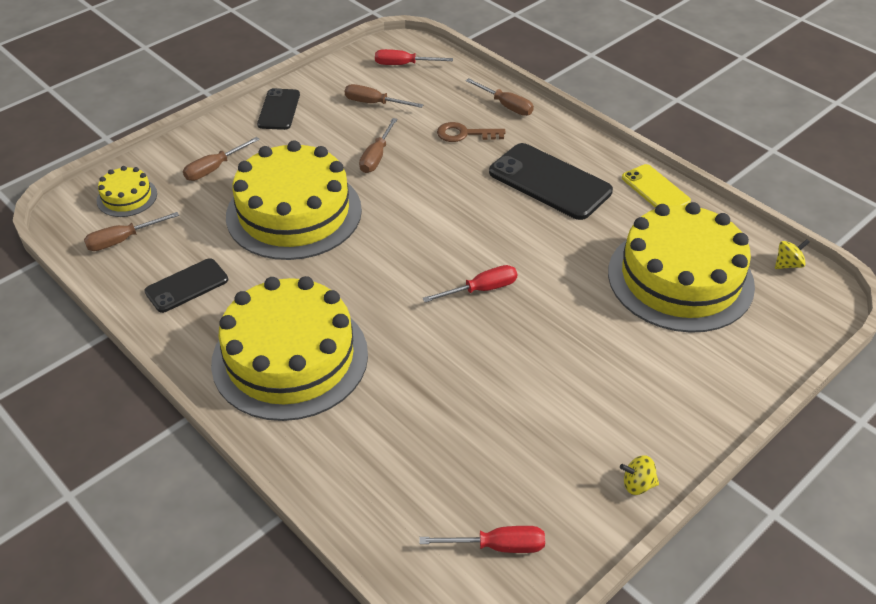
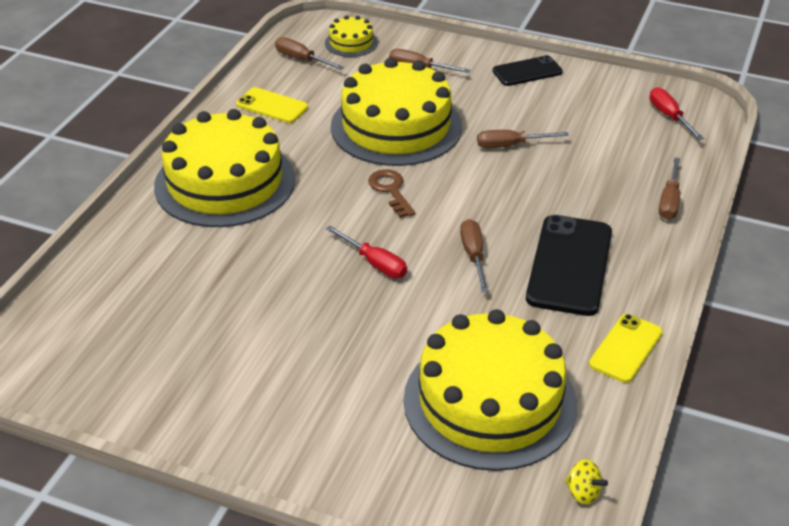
camera: 65 degrees right, 5 degrees down
black phone [144,258,228,313] -> yellow phone [236,87,308,123]
brown screwdriver [345,84,424,108] -> brown screwdriver moved to [460,219,488,292]
red screwdriver [419,526,545,553] -> none
brown key [437,122,506,142] -> brown key moved to [368,169,415,218]
yellow spinning top [620,455,659,495] -> none

